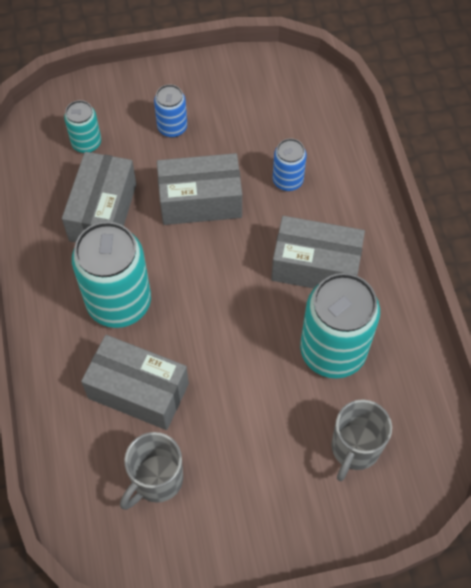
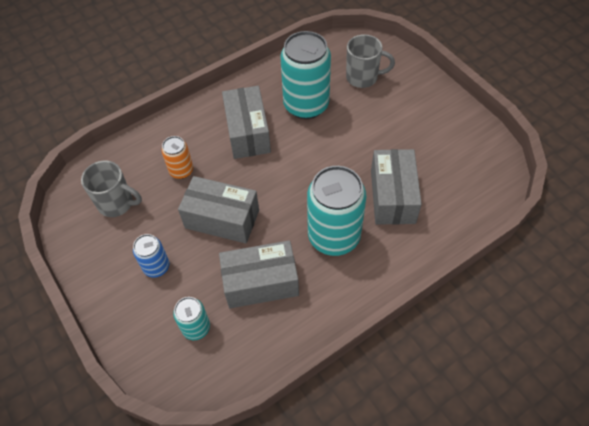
camera: 110 degrees left, 5 degrees down
grey mug [120,432,183,510] -> grey mug moved to [81,160,142,217]
grey box [157,153,242,225] -> grey box turned 45 degrees counterclockwise [178,176,259,243]
blue can [273,138,307,191] -> orange can [161,136,193,179]

